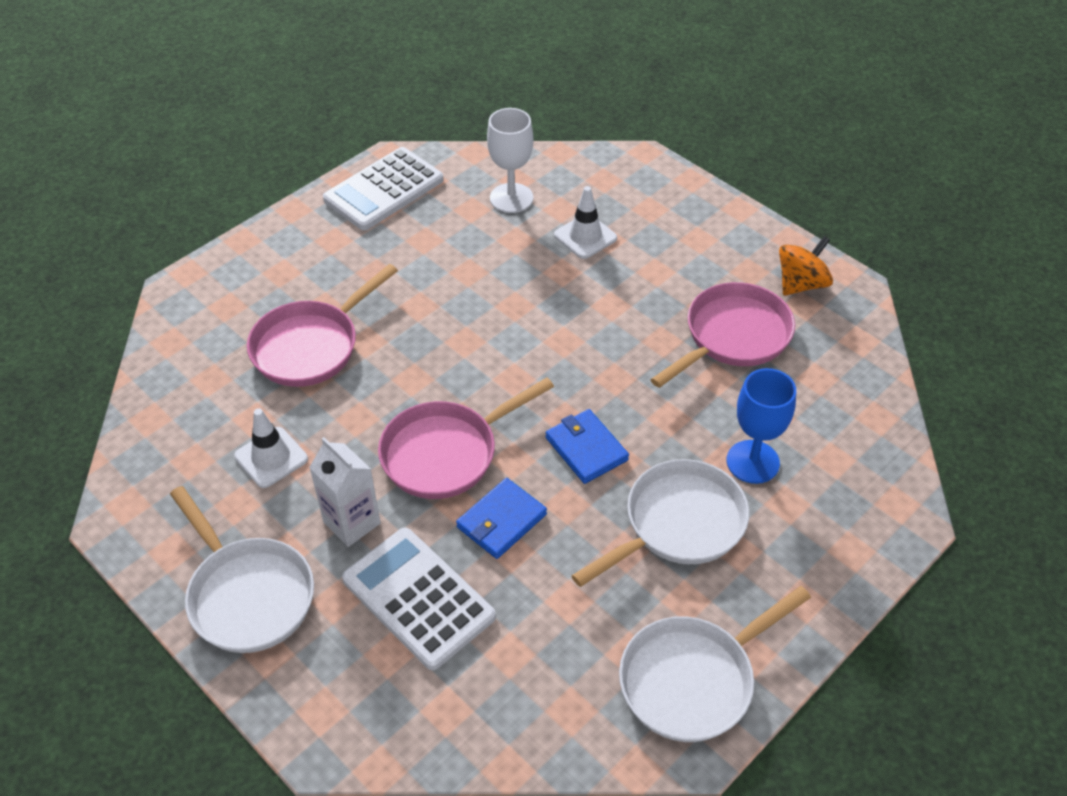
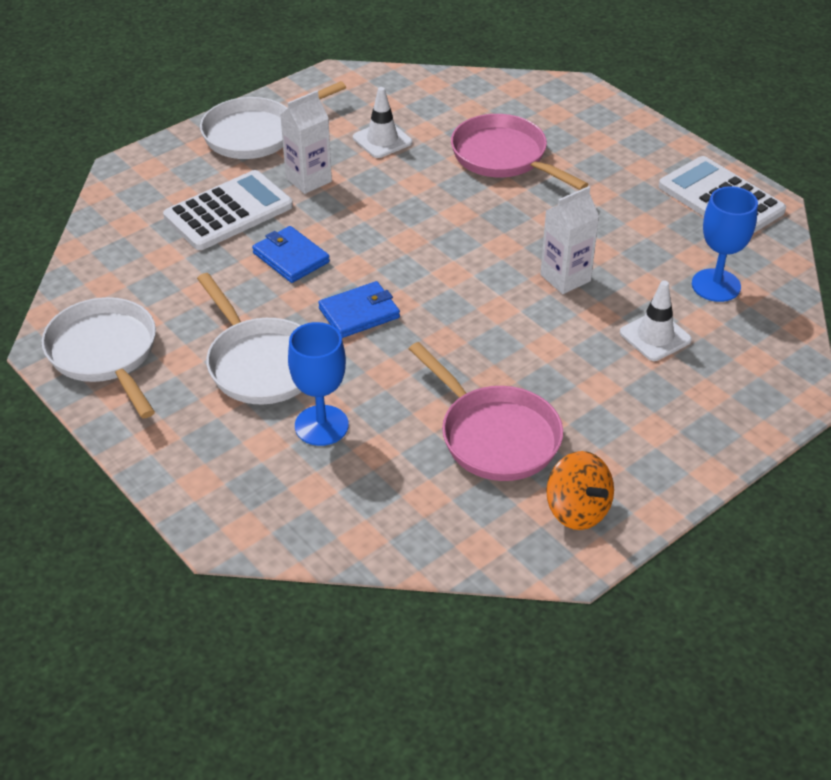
camera: 95 degrees right, 5 degrees down
pink pan [378,378,554,499] -> none
white goblet [487,108,533,213] -> blue goblet [692,186,758,302]
none -> white carton [540,186,599,294]

